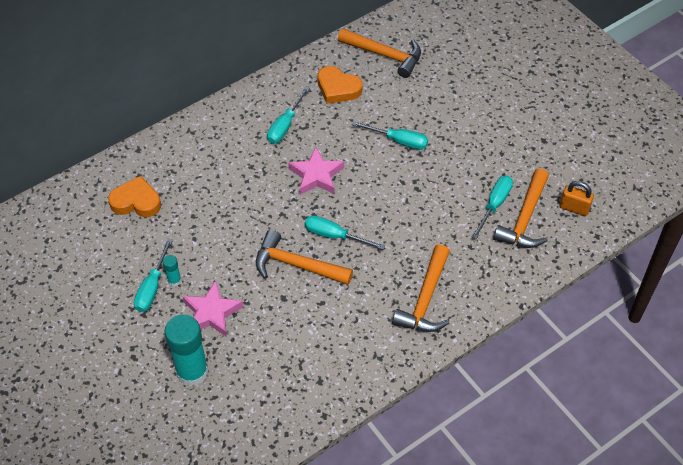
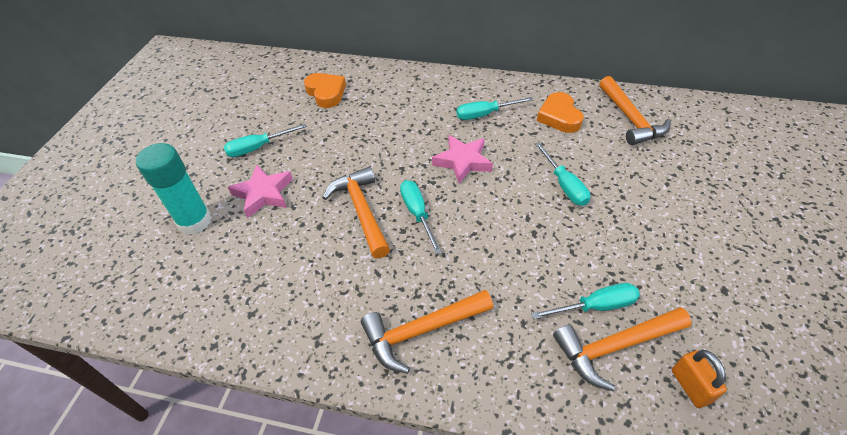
camera: 50 degrees right, 5 degrees down
turquoise glue stick [163,255,181,286] -> none

